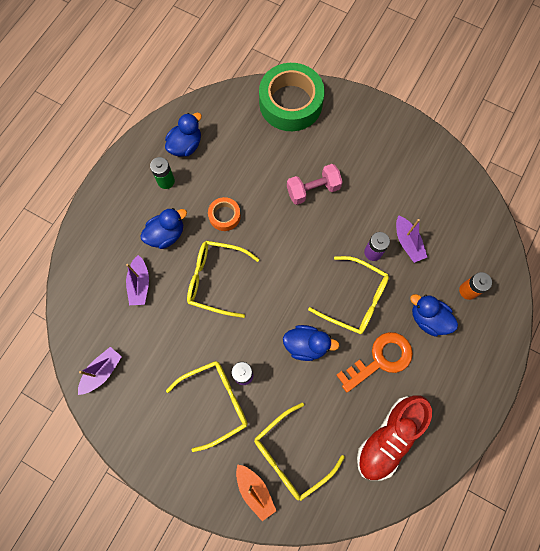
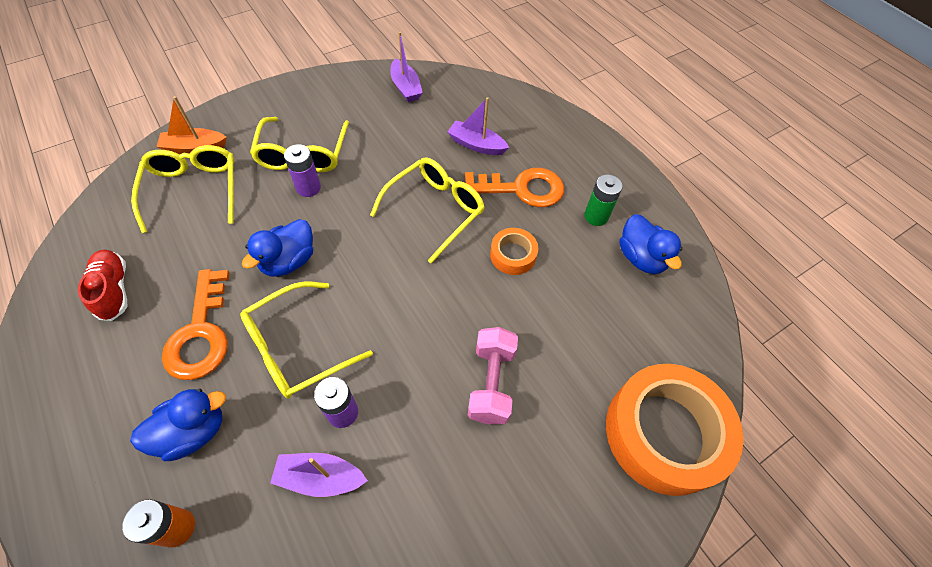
camera: 115 degrees right, 15 degrees down
blue duck [140,208,187,249] -> orange key [465,168,564,207]
green tape [259,63,325,131] -> orange tape [606,364,744,496]
red shoe [357,395,432,481] -> red shoe [78,249,127,321], size x0.63

